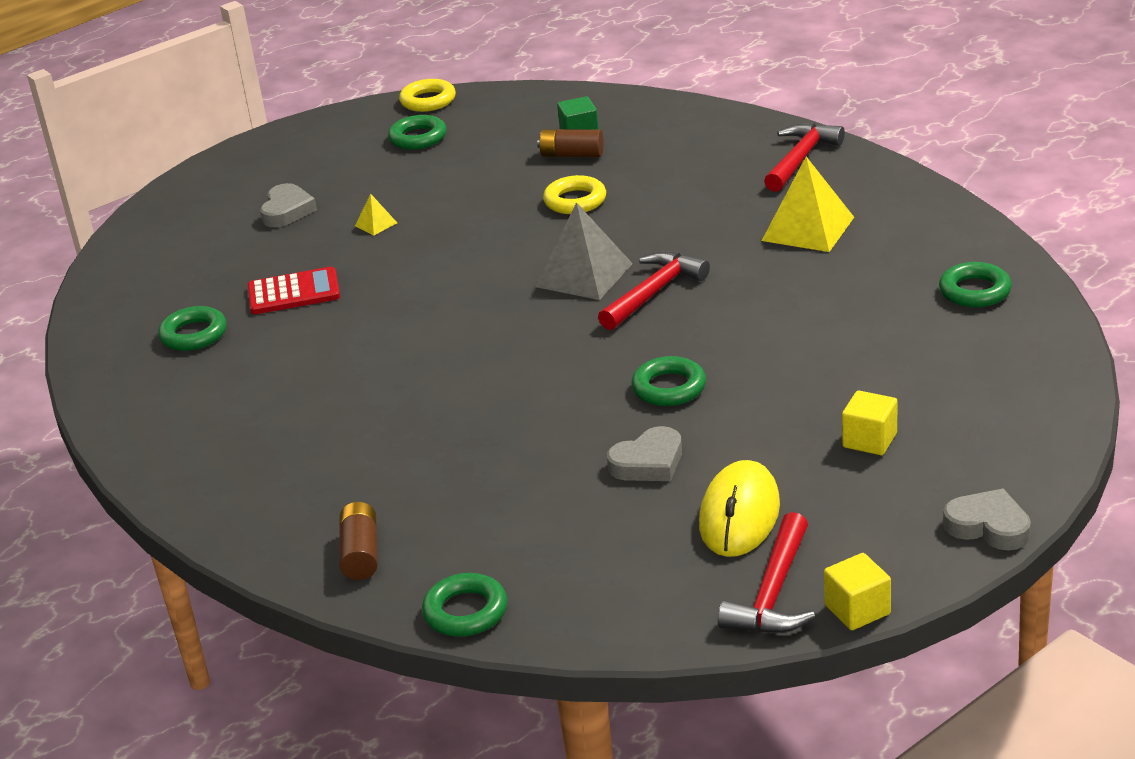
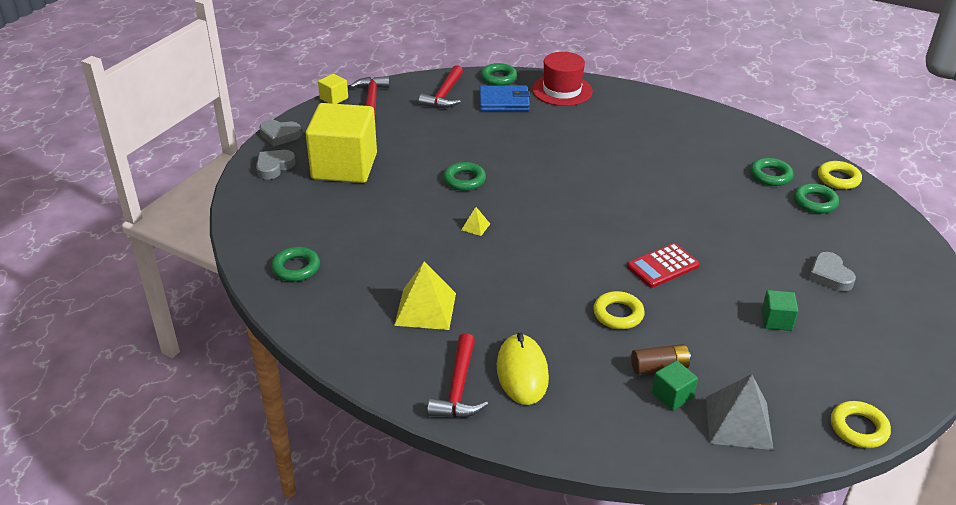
camera: 155 degrees right, 5 degrees up
red calculator [248,267,340,314] -> red calculator moved to [627,243,700,288]
brown battery [339,502,378,580] -> red hat [532,52,593,106]
yellow pyramid [355,194,397,235] -> yellow pyramid moved to [461,207,490,236]
green ring [388,115,447,150] -> green ring moved to [794,183,839,214]
grey pyramid [535,202,633,300] -> grey pyramid moved to [706,374,773,450]
red hammer [598,251,710,330] -> red hammer moved to [419,65,463,108]
grey heart [607,426,682,481] -> grey heart moved to [256,150,296,180]
yellow mouse [699,460,780,557] -> yellow mouse moved to [497,332,549,405]
yellow cube [842,390,897,455] -> yellow cube [306,103,377,183], size x2.43
none -> blue wallet [479,85,530,111]
none -> green cube [762,290,798,331]
none -> yellow ring [818,161,862,189]

